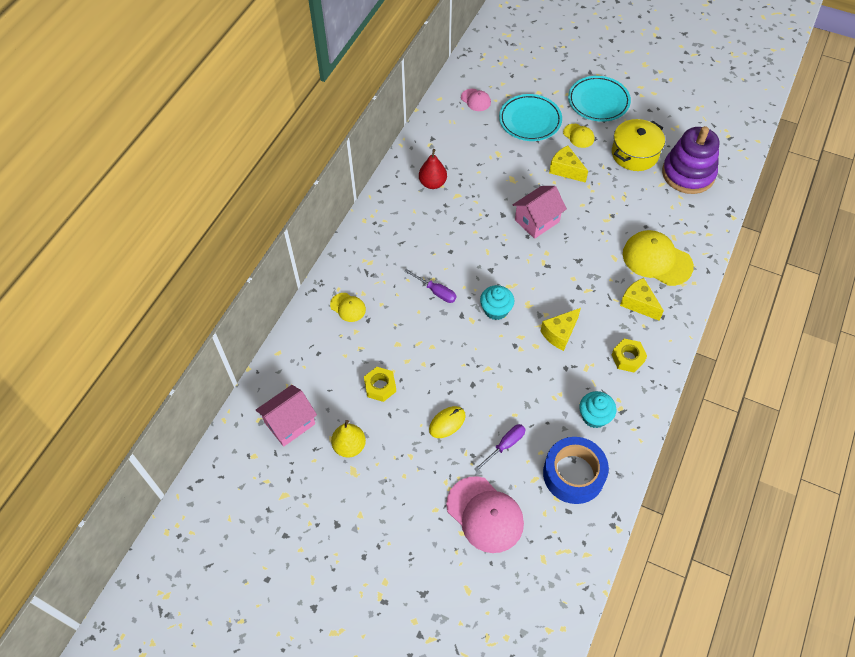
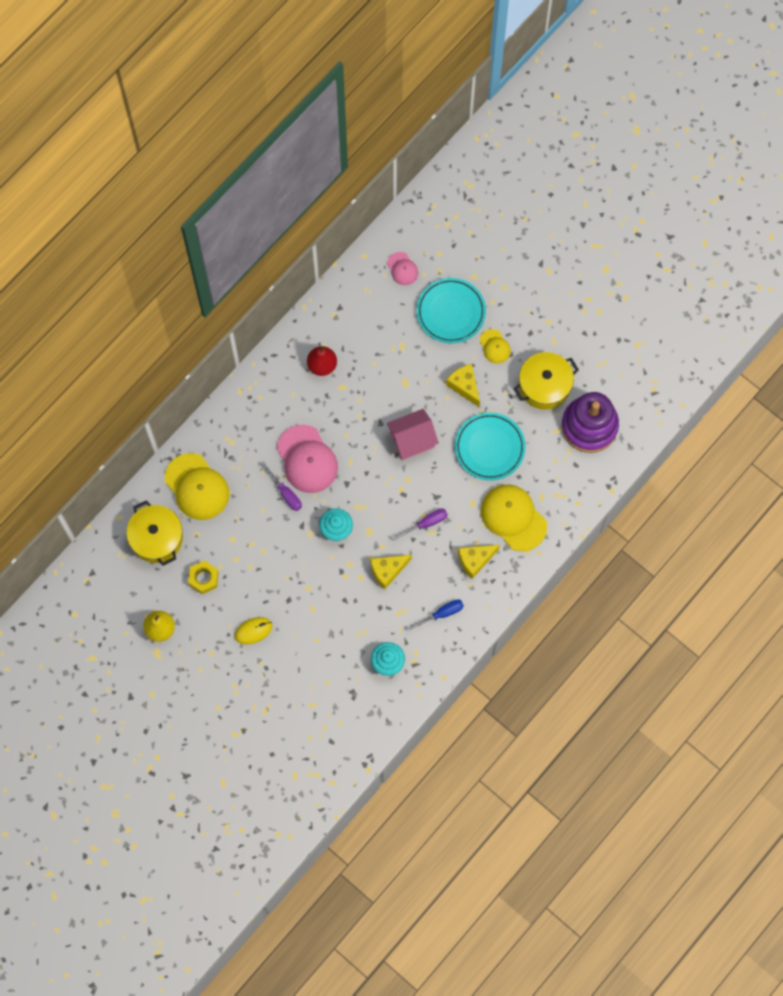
camera: 15 degrees right, 15 degrees up
pink house [256,385,317,447] -> none
yellow cap [330,293,366,322] -> yellow cap [165,453,229,520], size x1.94
pink cap [446,476,524,553] -> pink cap moved to [277,425,338,493]
purple screwdriver [474,424,526,472] -> purple screwdriver moved to [391,509,448,540]
blue tape [543,437,609,504] -> none
turquoise plate [568,76,631,122] -> turquoise plate moved to [455,412,526,481]
yellow nut [612,338,647,373] -> blue screwdriver [406,599,464,631]
yellow cheese [620,278,664,321] -> yellow cheese turned 90 degrees counterclockwise [458,545,500,579]
none -> yellow pot [126,500,183,566]

